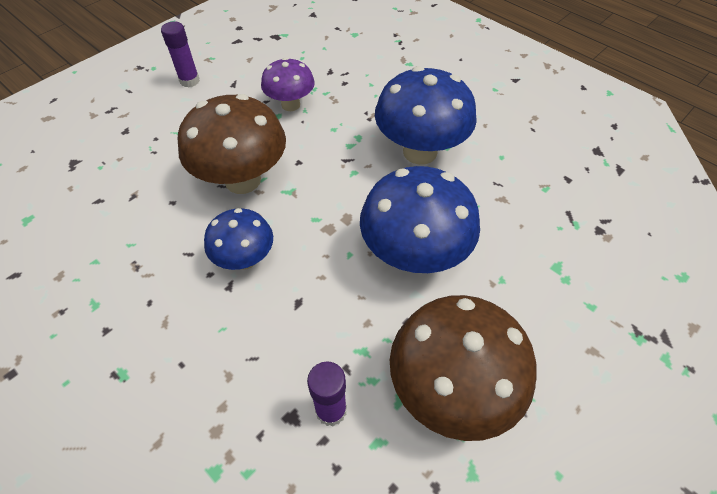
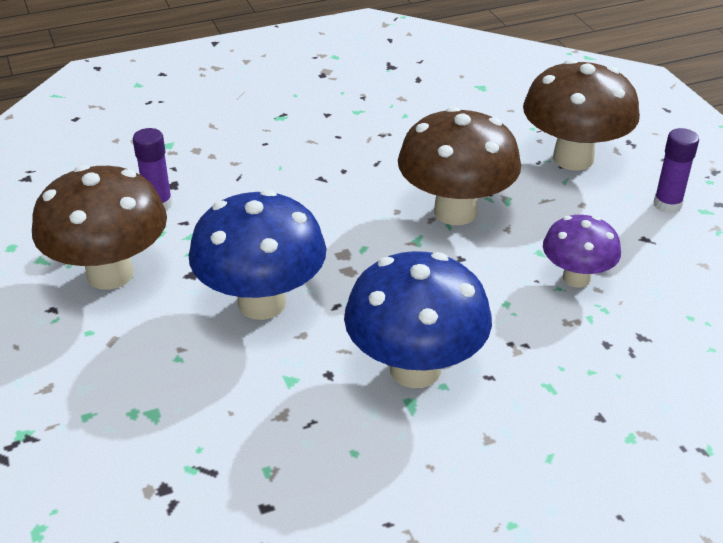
camera: 115 degrees right, 15 degrees down
blue mushroom [204,208,273,270] -> none
none -> brown mushroom [523,59,640,171]

